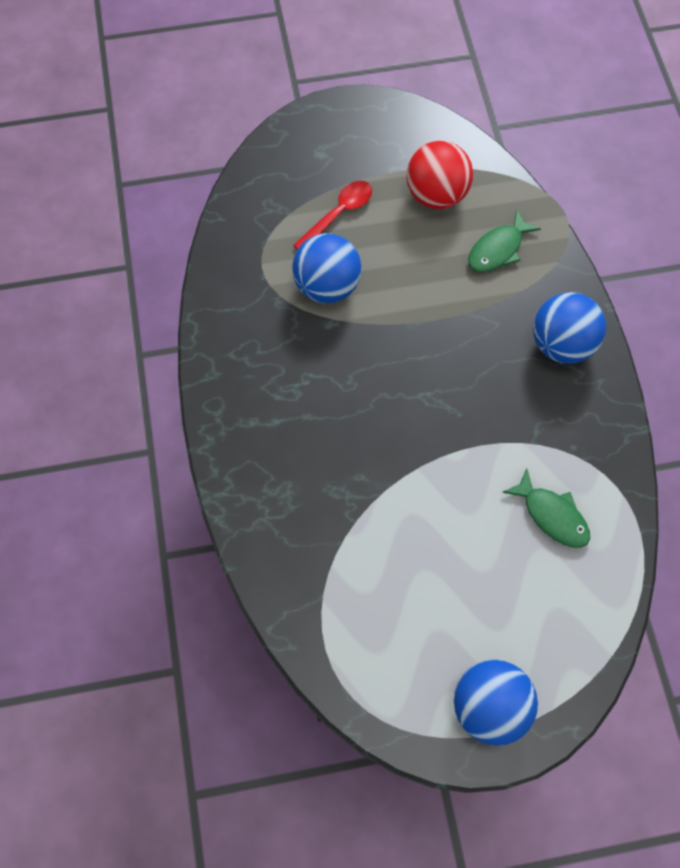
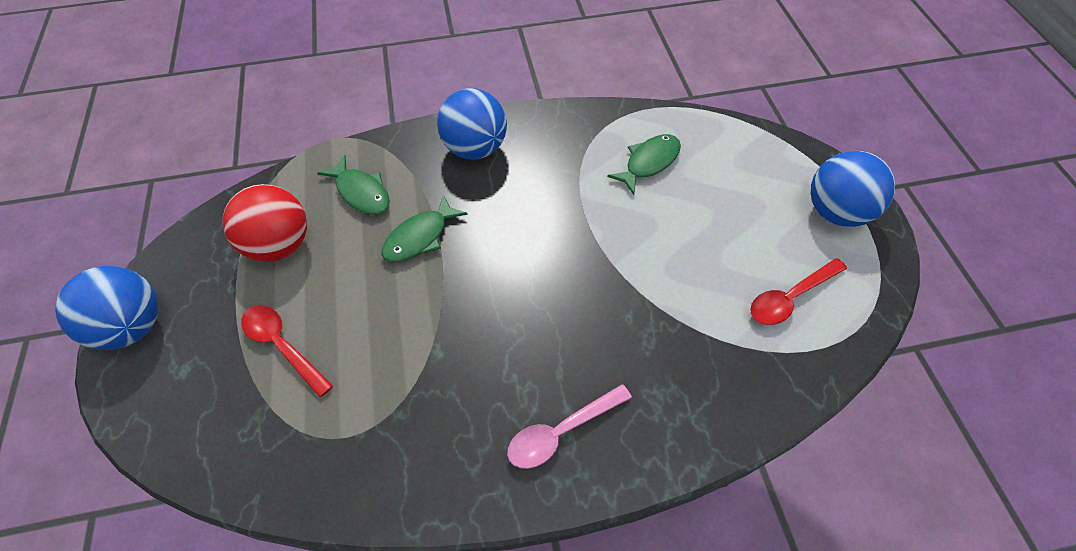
camera: 90 degrees left, 10 degrees down
blue ball [292,233,362,303] -> blue ball moved to [55,266,158,350]
none -> green fish [381,195,468,262]
none -> pink spoon [507,384,632,469]
none -> red spoon [750,258,847,325]

